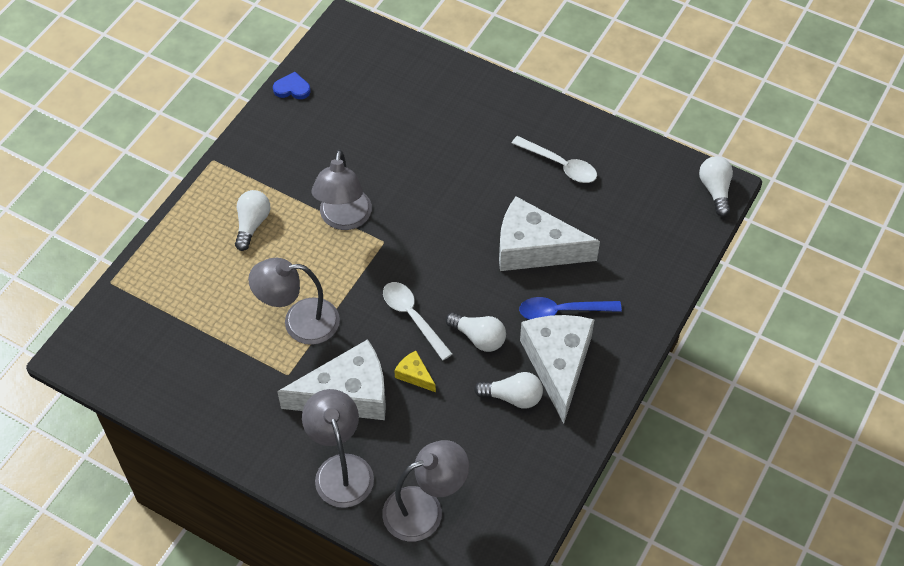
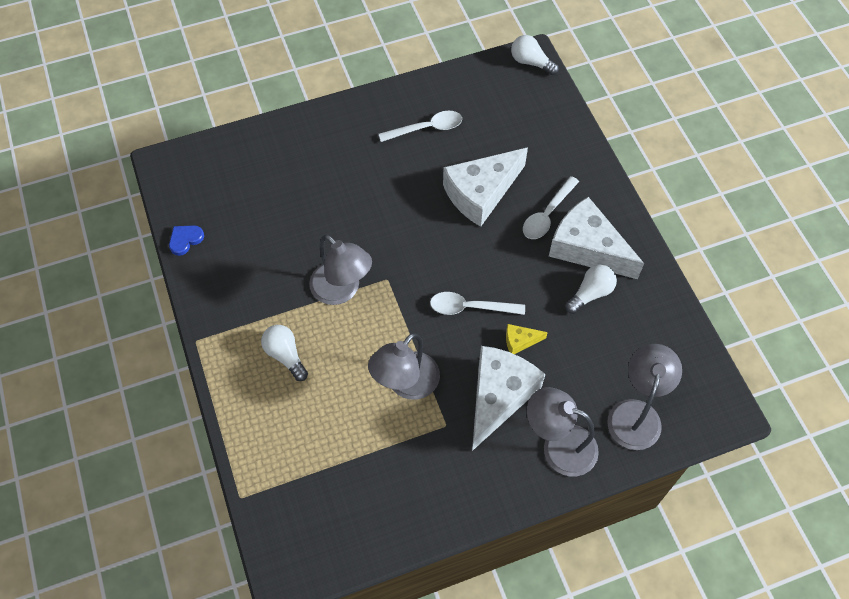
camera: 50 degrees left, 5 degrees up
white light bulb [446,312,506,352] -> none
blue spoon [519,297,622,320] -> white spoon [523,176,579,239]

